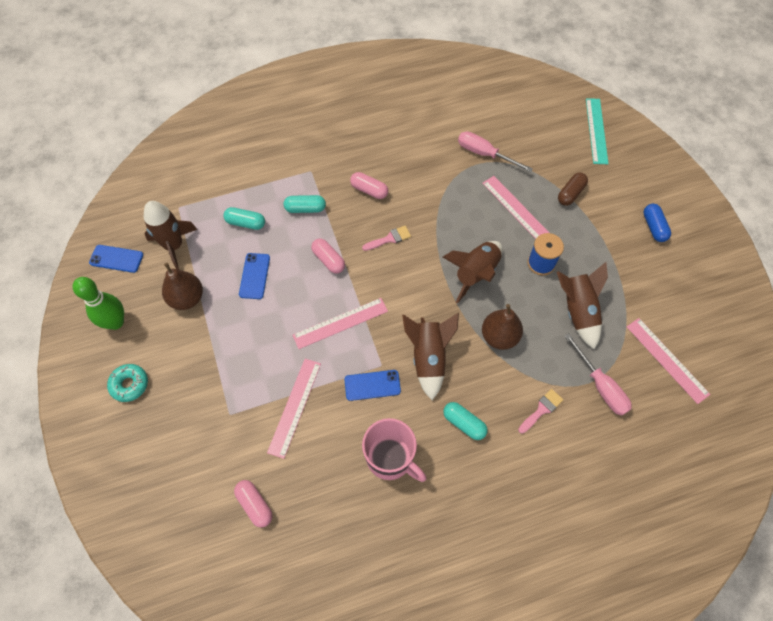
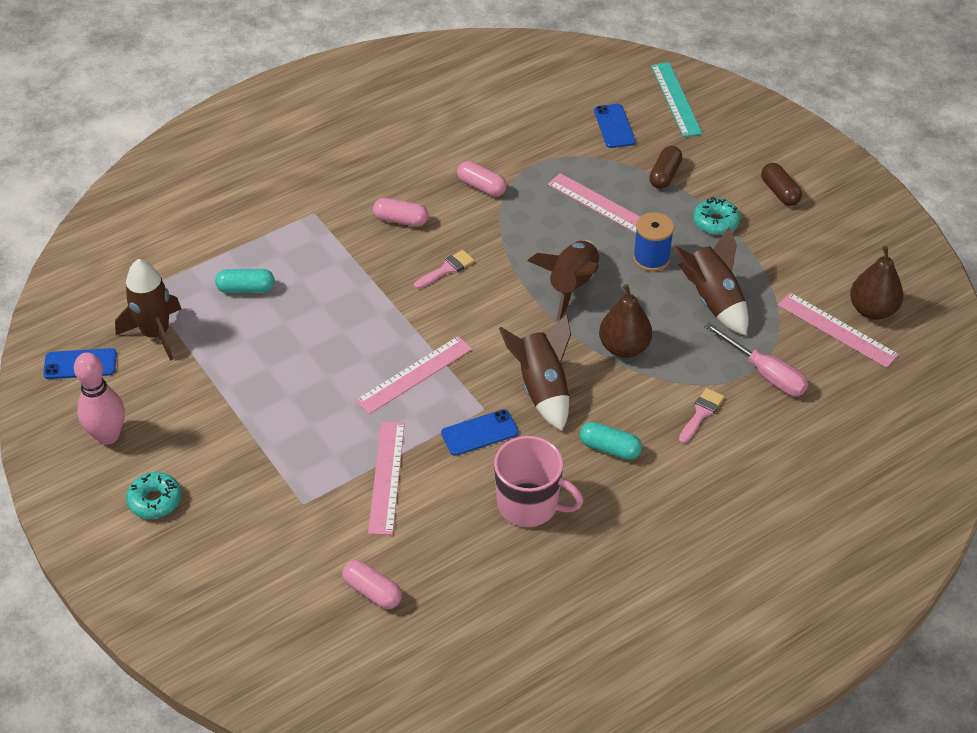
camera: 15 degrees left, 15 degrees down
green bowling pin [72,277,124,330] -> pink bowling pin [74,352,125,445]
brown pear [162,263,203,310] -> brown pear moved to [850,246,904,320]
blue phone [239,253,270,299] -> blue phone moved to [594,104,635,148]
turquoise capsule [284,195,326,213] -> none
pink capsule [311,239,345,274] -> pink capsule moved to [457,161,507,197]
pink screwdriver [458,131,533,172] -> none
blue capsule [643,204,671,242] -> brown capsule [761,163,802,206]
none -> turquoise donut [693,197,740,235]

